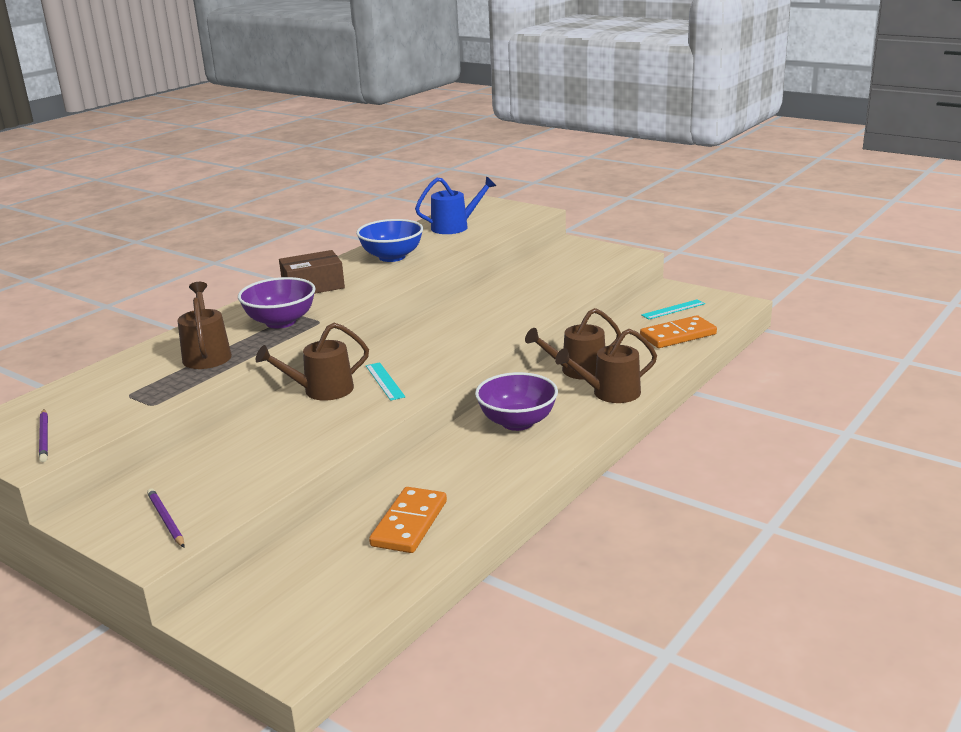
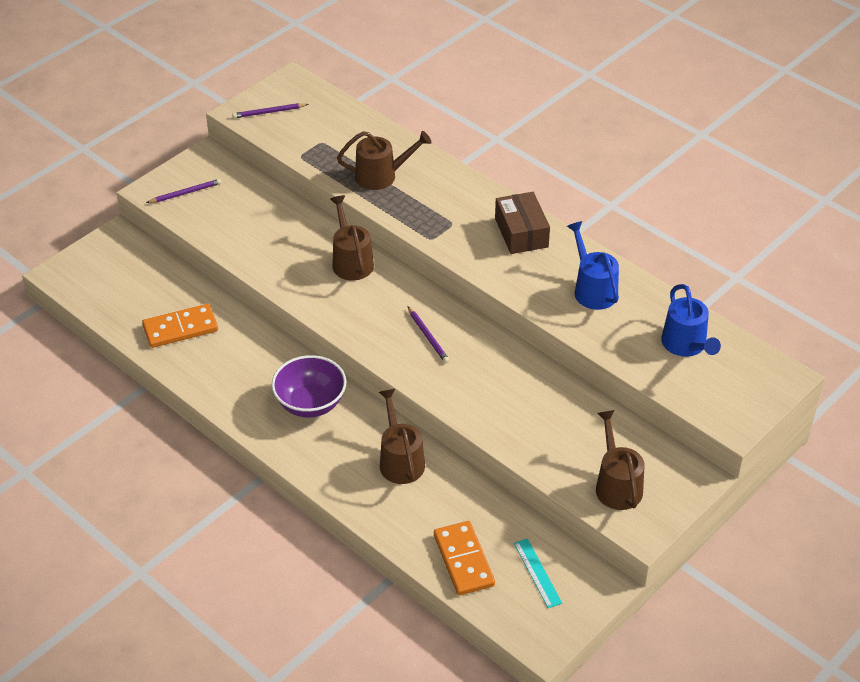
camera: 95 degrees right, 20 degrees up
purple bowl [238,277,316,329] -> none
blue bowl [356,219,423,262] -> blue watering can [567,221,619,310]
turquoise ruler [366,362,405,401] -> none
orange domino [369,487,447,553] -> orange domino turned 45 degrees counterclockwise [142,304,218,348]
brown watering can [555,329,657,403] -> brown watering can moved to [596,410,645,510]
none -> purple pencil [408,307,449,363]

